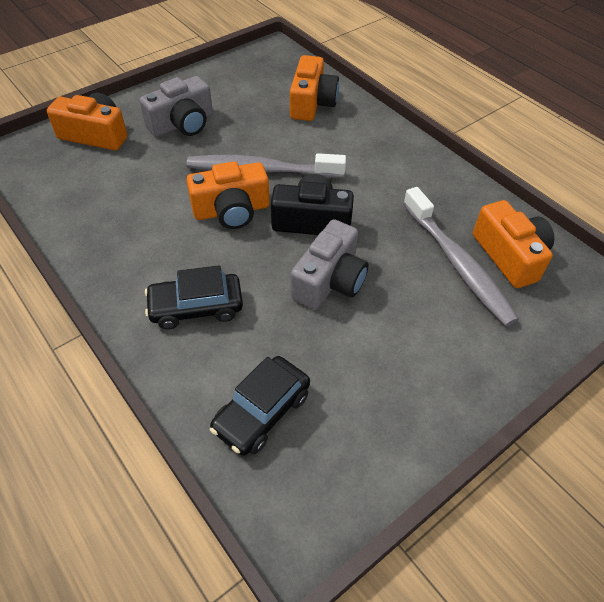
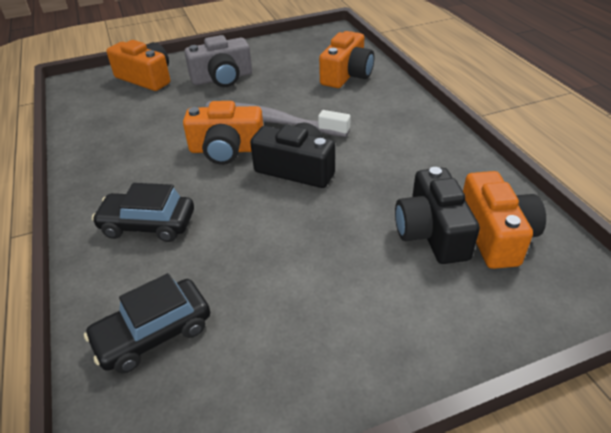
camera: 20 degrees right, 10 degrees down
grey camera [291,219,368,310] -> none
grey toothbrush [403,187,519,326] -> black camera [395,167,480,264]

